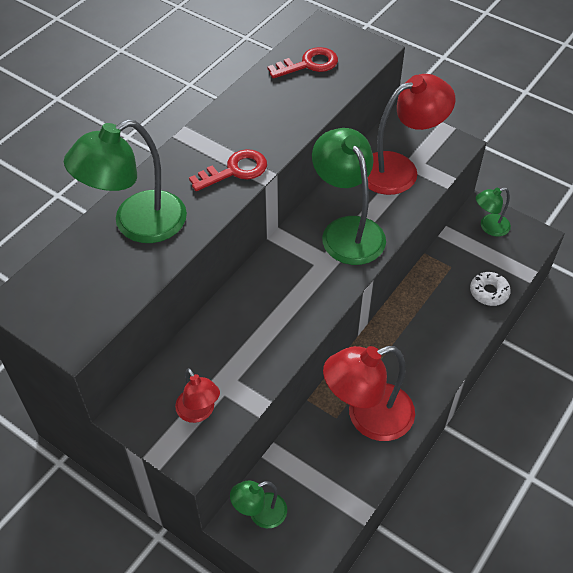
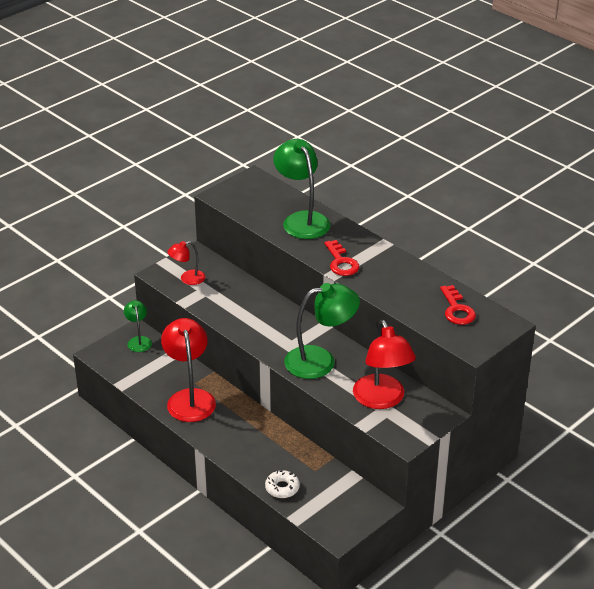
camera: 100 degrees right, 15 degrees down
green lamp [476,187,511,236] -> none

